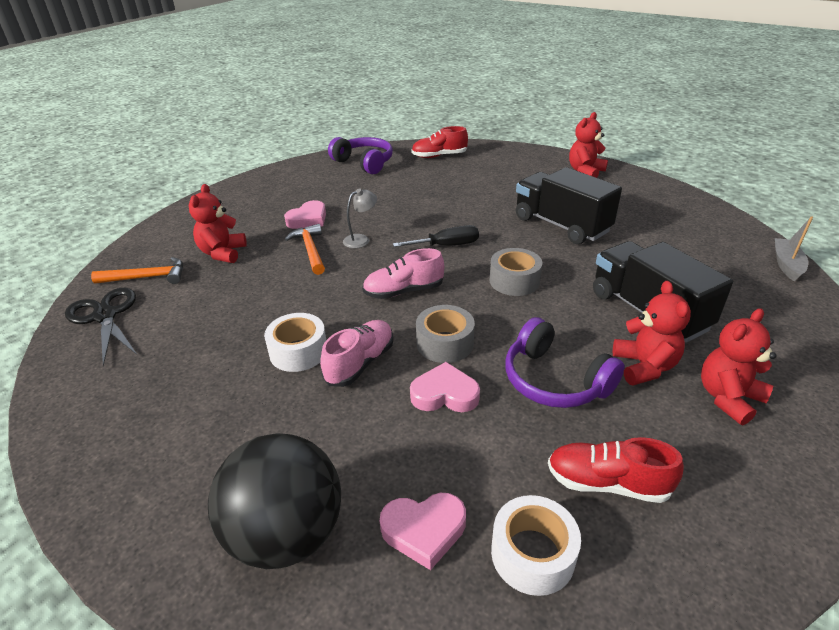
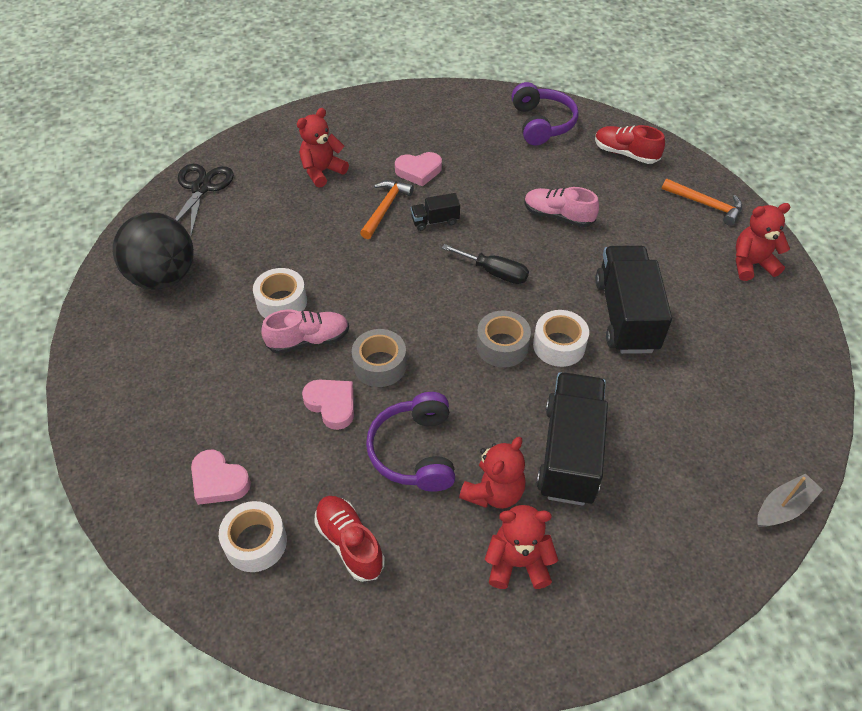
camera: 40 degrees right, 15 degrees up
orange hammer [91,257,183,284] -> orange hammer moved to [662,179,742,225]
black ball [208,433,341,569] -> black ball moved to [113,212,194,290]
grey lamp [343,188,377,248] -> black truck [411,193,460,231]
pink shoe [362,248,444,299] -> pink shoe moved to [524,187,599,227]
none -> white tape [533,310,589,367]

